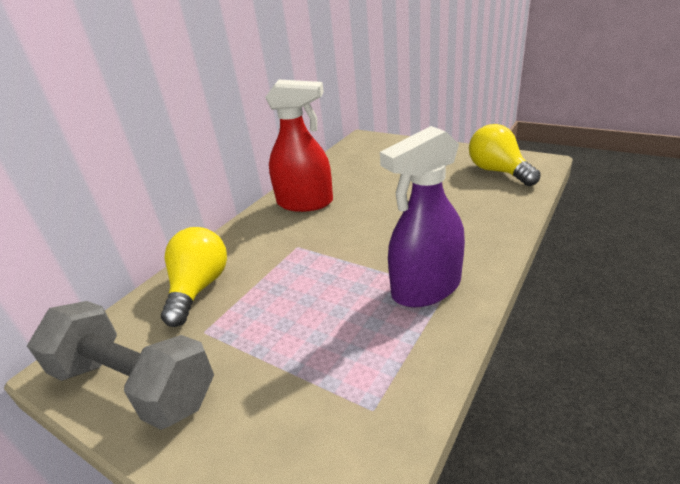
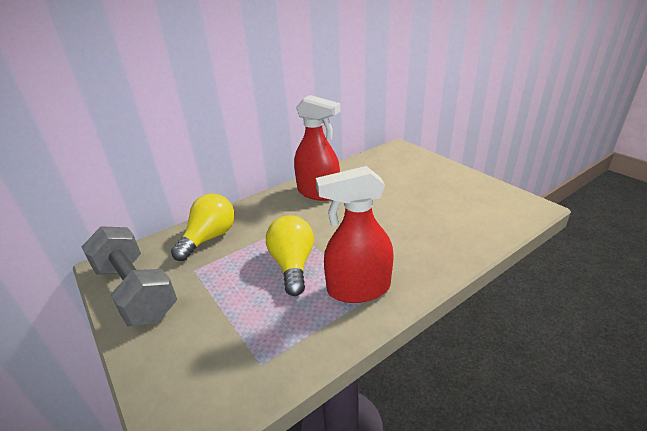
camera: 20 degrees right, 0 degrees up
purple spray bottle [380,126,465,307] -> red spray bottle [316,166,394,303]
yellow light bulb [469,124,541,186] -> yellow light bulb moved to [266,215,314,296]

